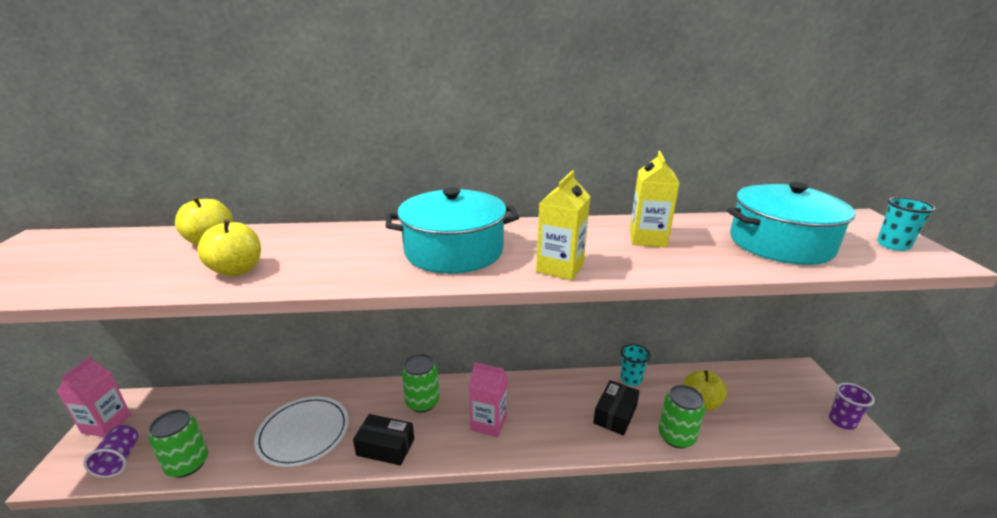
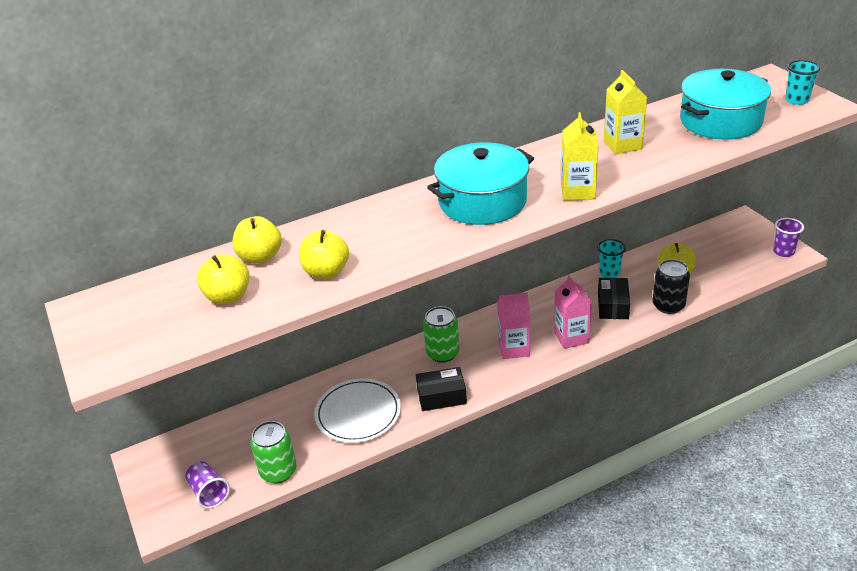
camera: 20 degrees left, 10 degrees up
pink carton [56,357,131,437] -> pink carton moved to [554,275,592,349]
green can [658,385,705,448] -> black can [653,259,690,314]
none -> yellow apple [197,254,250,305]

